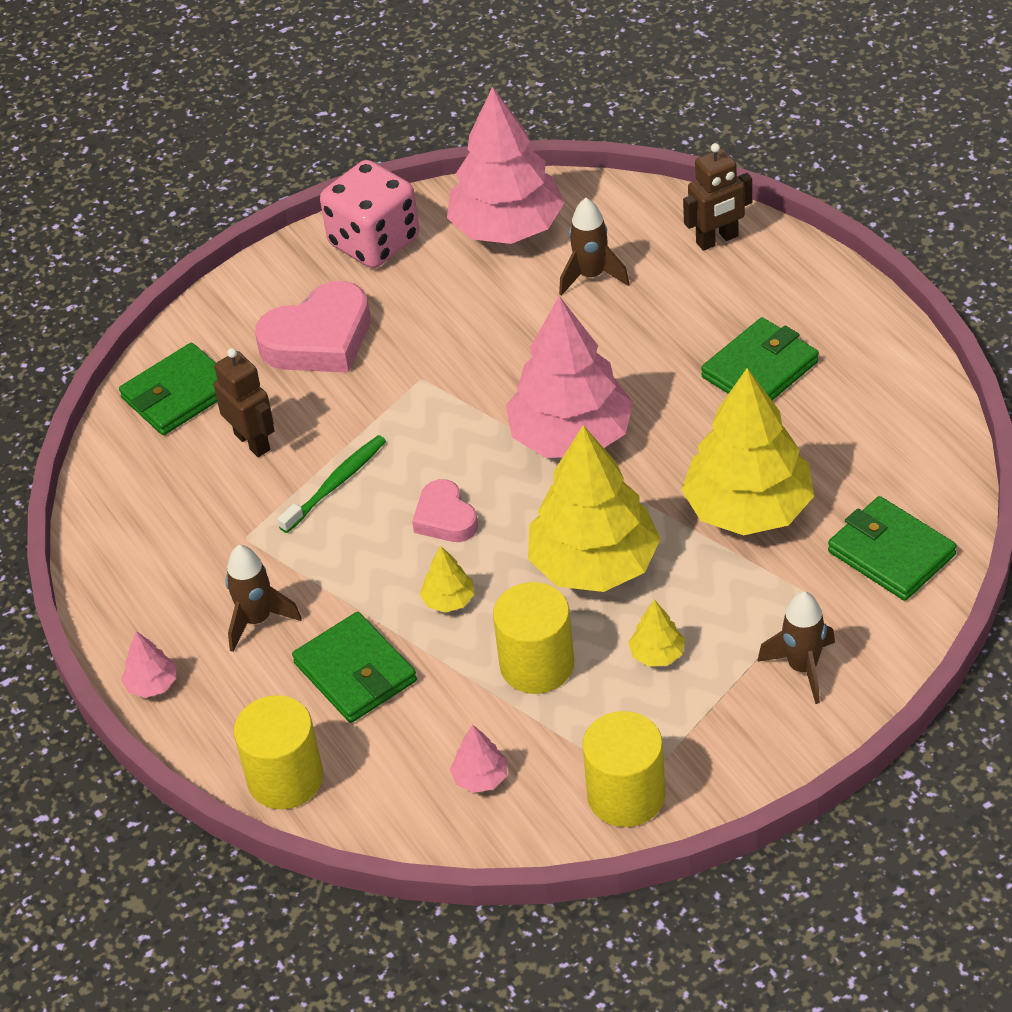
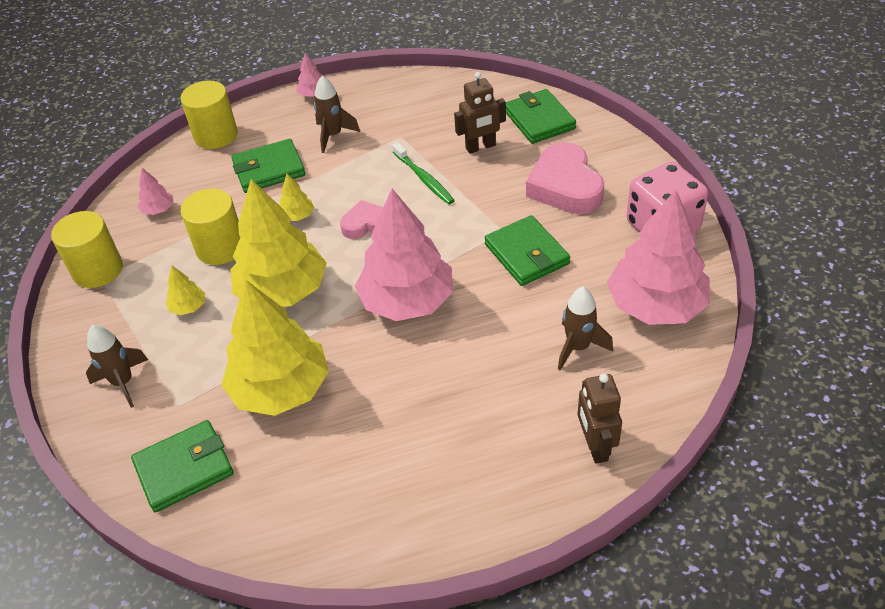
camera: 105 degrees right, 0 degrees up
green wallet [701,317,819,400] -> green wallet moved to [485,215,570,286]

